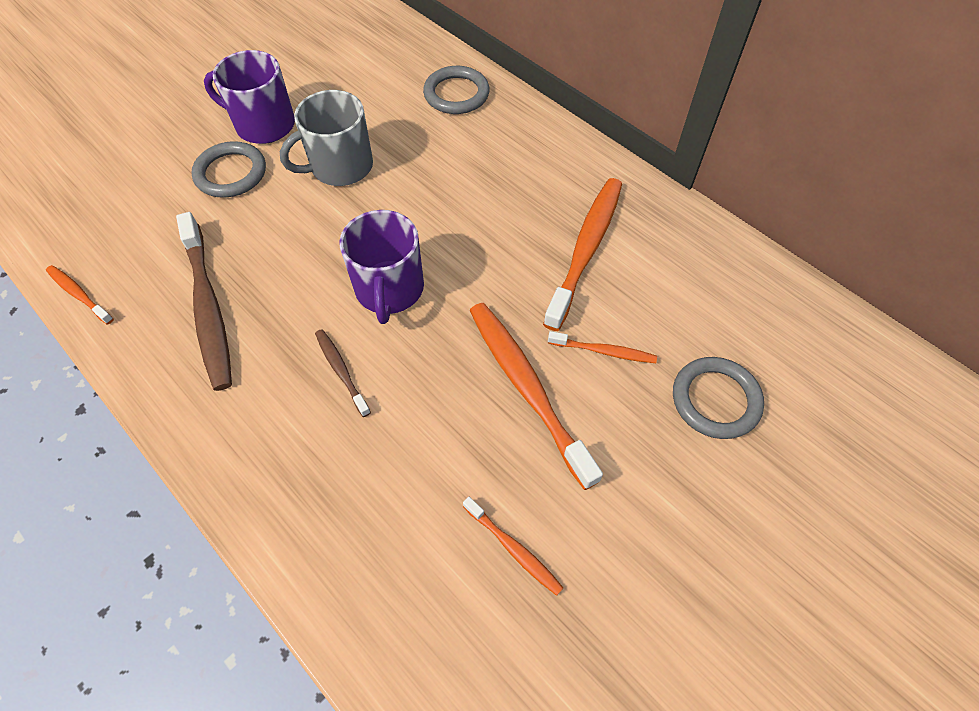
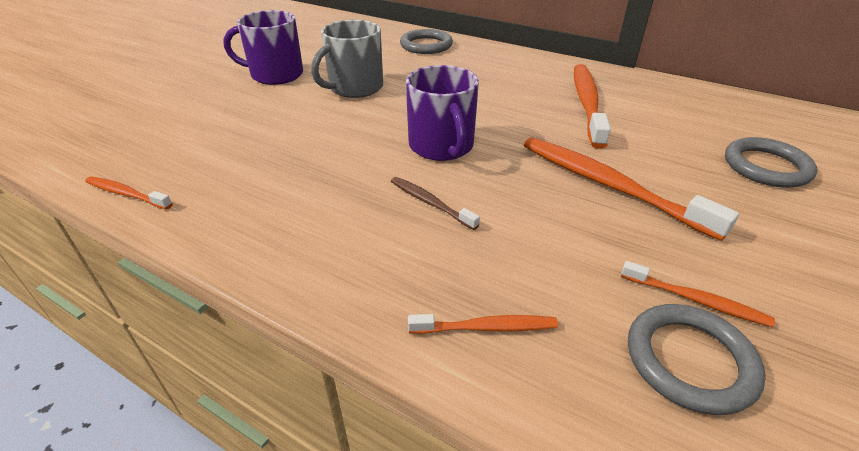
camera: 15 degrees left, 20 degrees down
brown toothbrush [176,212,232,391] -> none
grey ring [191,141,266,198] -> grey ring moved to [628,304,766,415]
orange toothbrush [548,331,657,363] -> orange toothbrush moved to [408,314,558,334]

